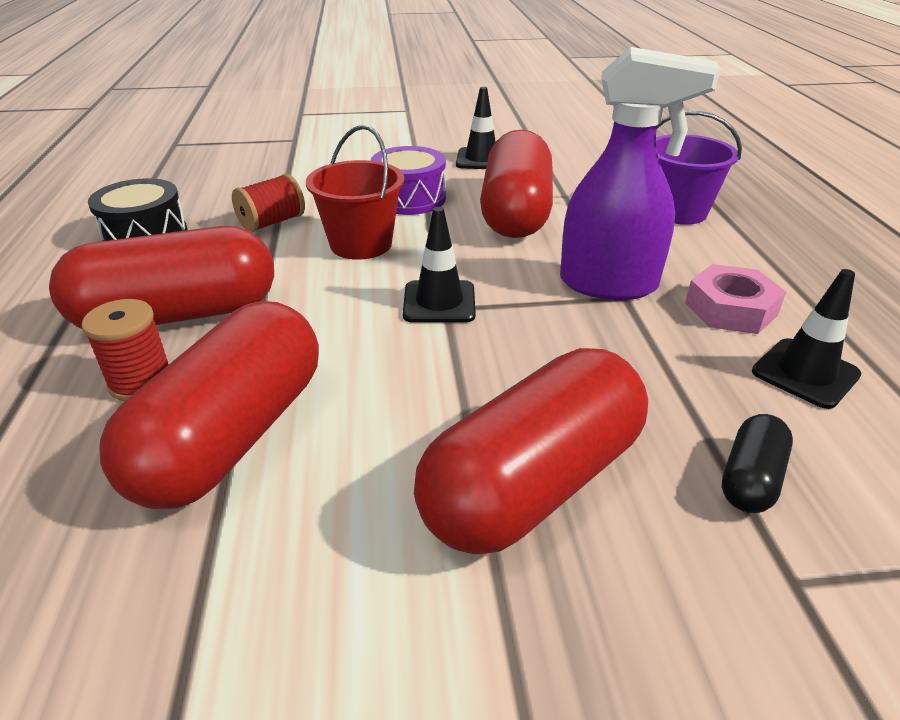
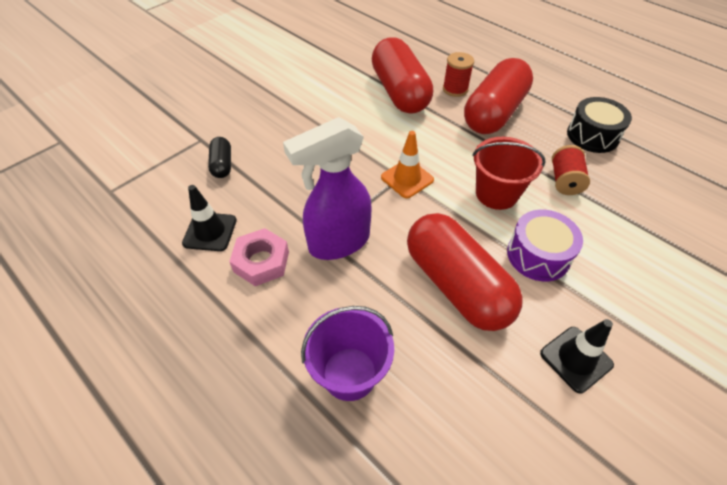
camera: 140 degrees right, 15 degrees up
black traffic cone [403,207,476,323] -> orange traffic cone [381,131,434,198]
red capsule [414,348,648,554] -> none

